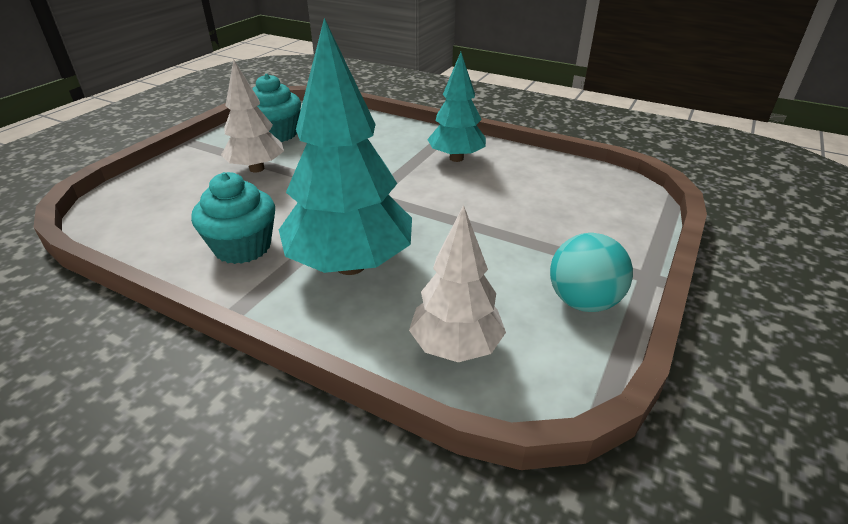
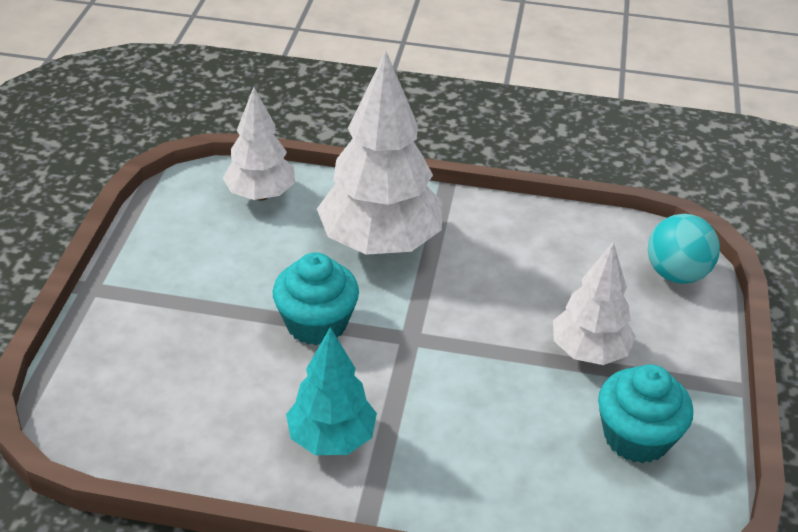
camera: 160 degrees right, 5 degrees up
turquoise cupcake [191,172,275,264] -> turquoise cupcake moved to [273,252,359,346]
turquoise tree [279,18,412,275] -> white tree [317,51,442,255]
turquoise ball [550,233,633,312] -> turquoise ball moved to [648,214,720,284]

